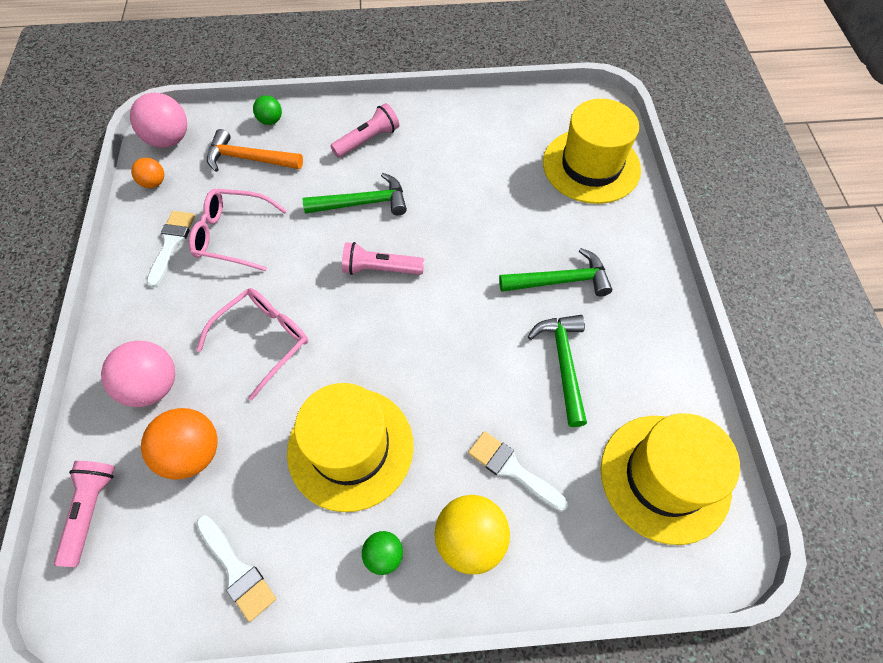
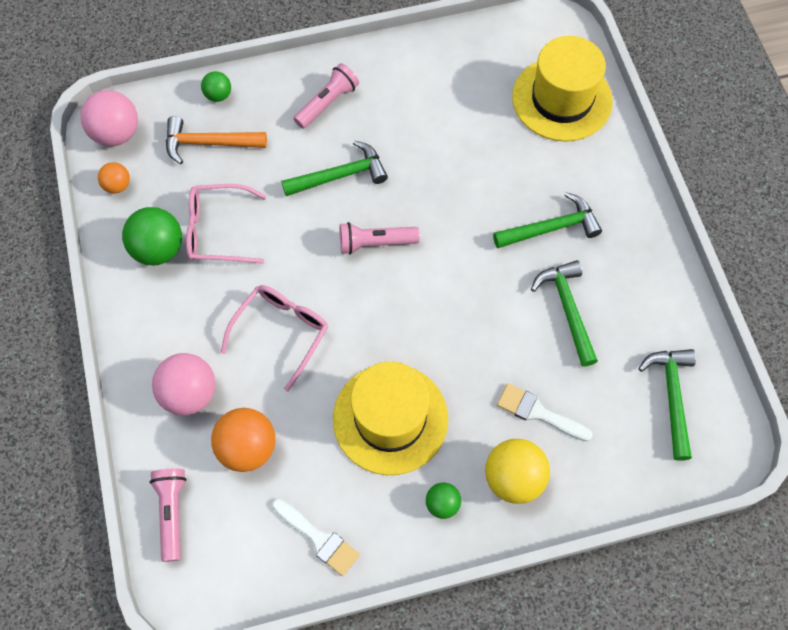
camera: 10 degrees left, 5 degrees up
white brush [147,211,195,288] -> green ball [122,207,182,265]
yellow hat [601,413,740,545] -> green hammer [638,349,696,461]

